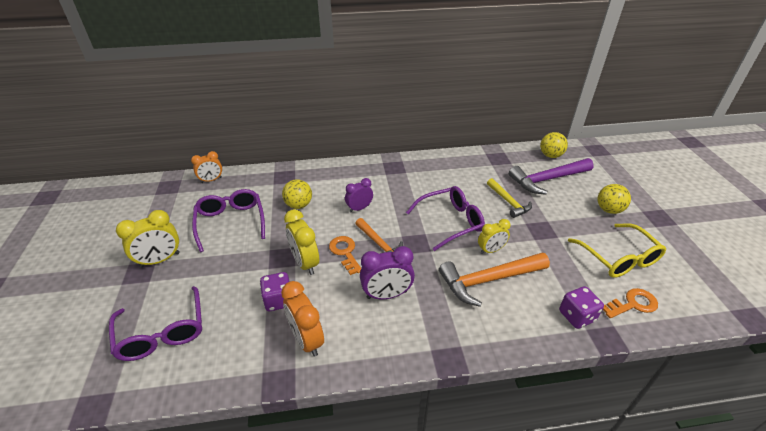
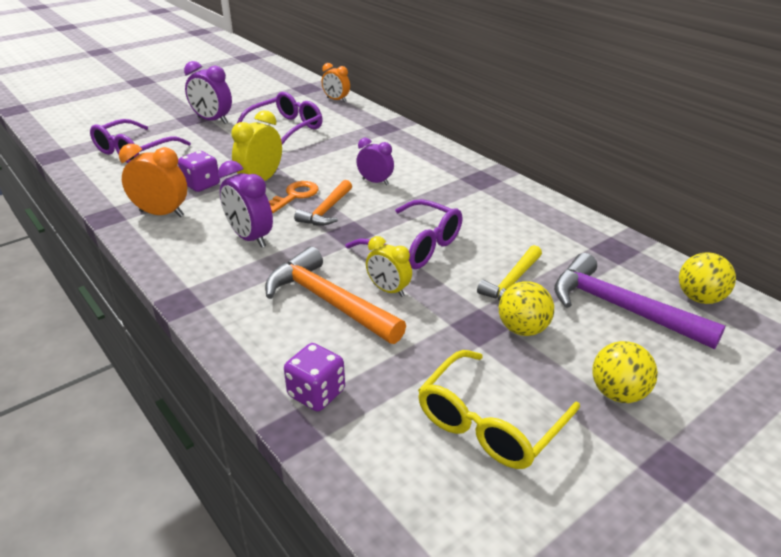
camera: 60 degrees right, 5 degrees down
yellow clock [116,210,180,268] -> purple clock [184,61,232,124]
orange clock [281,281,324,357] -> orange clock turned 75 degrees clockwise [119,144,187,217]
yellow ball [282,179,312,209] -> yellow ball moved to [499,281,554,336]
orange key [603,288,658,318] -> none

